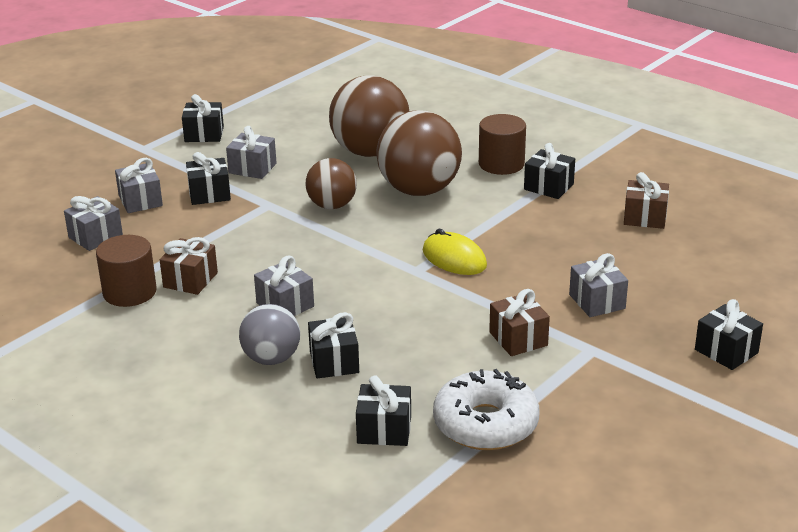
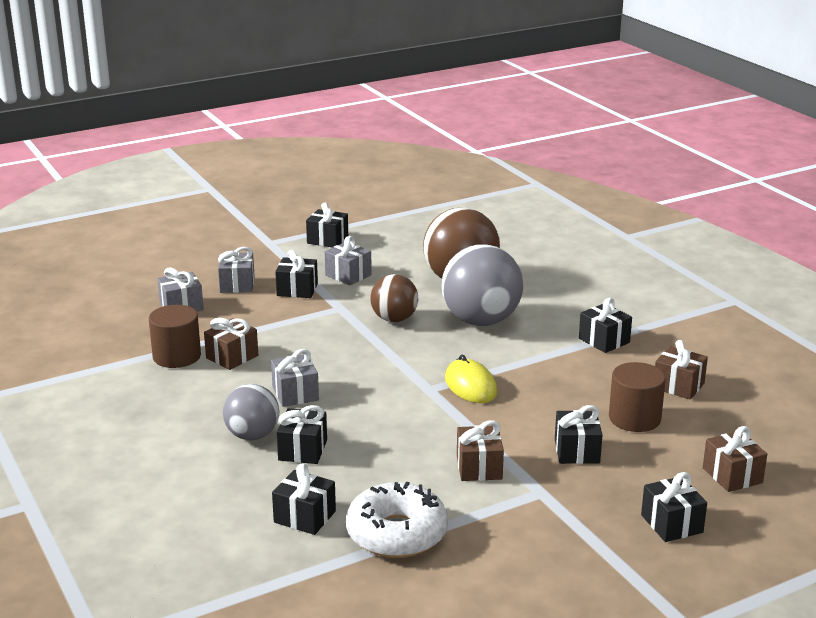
camera: 20 degrees right, 5 degrees down
brown ball [376,110,462,196] -> grey ball [442,244,523,326]
brown cylinder [479,114,526,175] -> brown cylinder moved to [609,362,666,432]
grey gift [569,253,628,317] -> black gift [555,405,602,464]
none -> brown gift [703,426,767,492]

